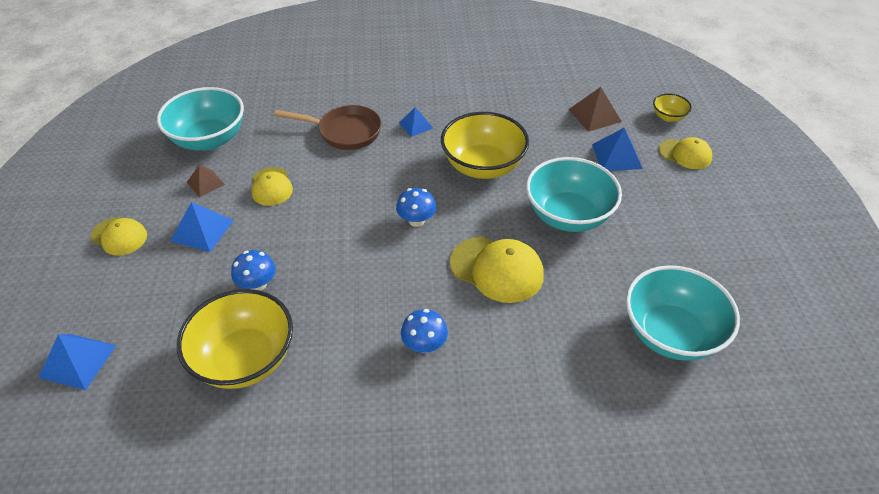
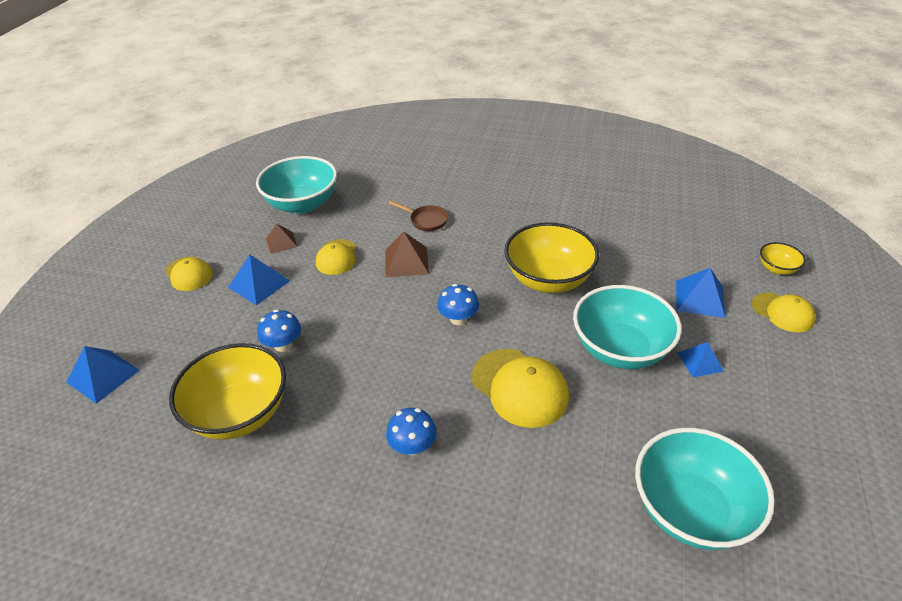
camera: 20 degrees right, 5 degrees down
brown pan [274,105,382,150] -> brown pan [388,201,448,231], size x0.61
blue pyramid [399,107,433,137] -> blue pyramid moved to [678,342,724,377]
brown pyramid [568,87,622,132] -> brown pyramid moved to [385,232,429,277]

